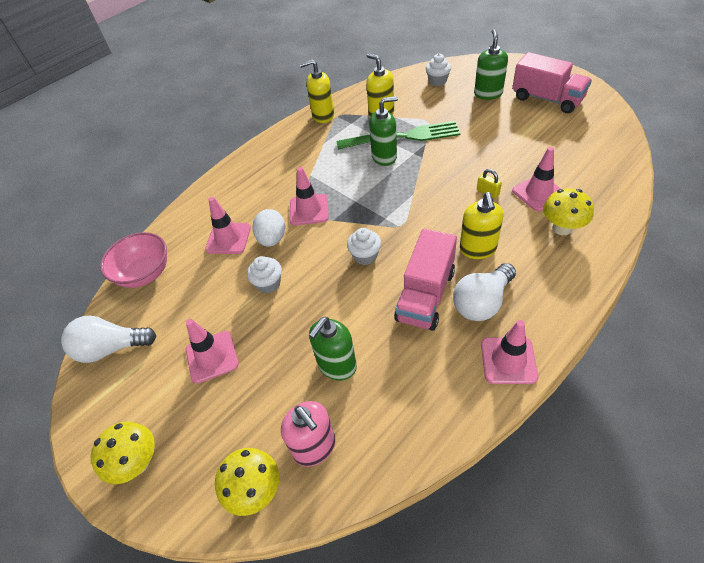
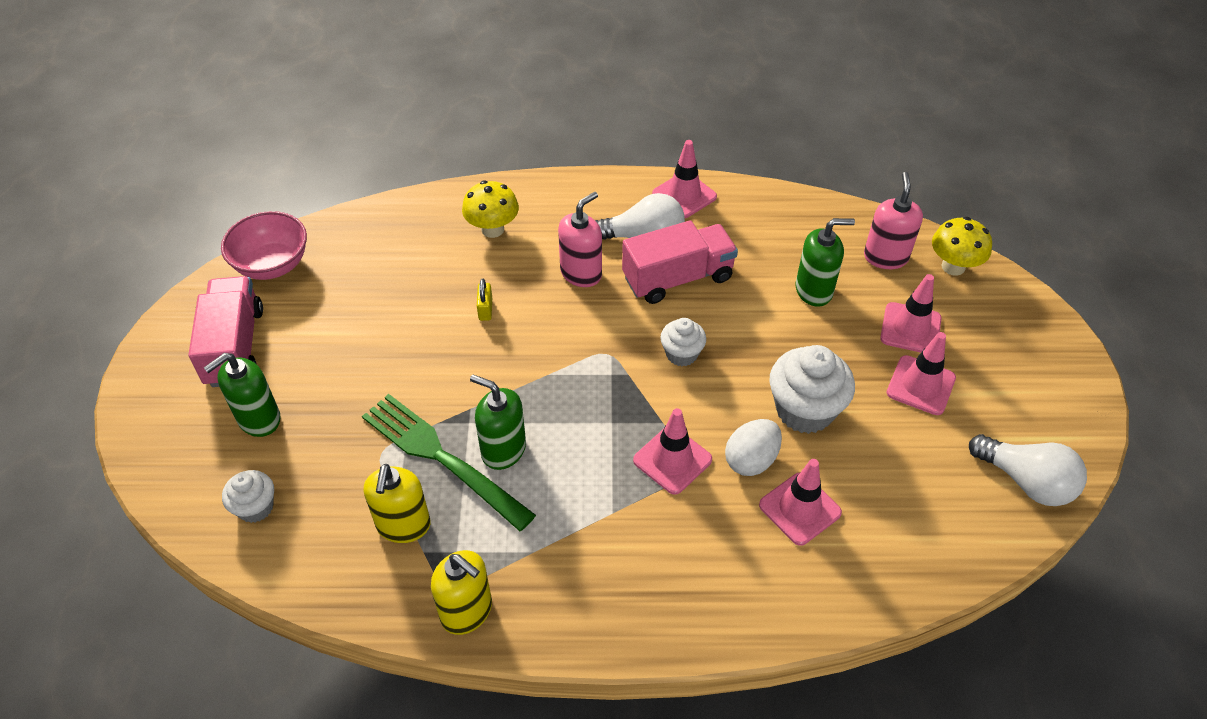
camera: 140 degrees left, 0 degrees up
yellow mushroom [91,422,155,484] -> none
pink bowl [100,232,167,288] -> pink bowl moved to [221,211,307,280]
white cupcake [247,256,282,293] -> white cupcake [769,345,855,434], size x1.75
yellow soap dispenser [460,192,504,259] -> pink soap dispenser [558,192,602,287]
pink traffic cone [512,147,561,211] -> pink traffic cone moved to [880,274,942,353]

